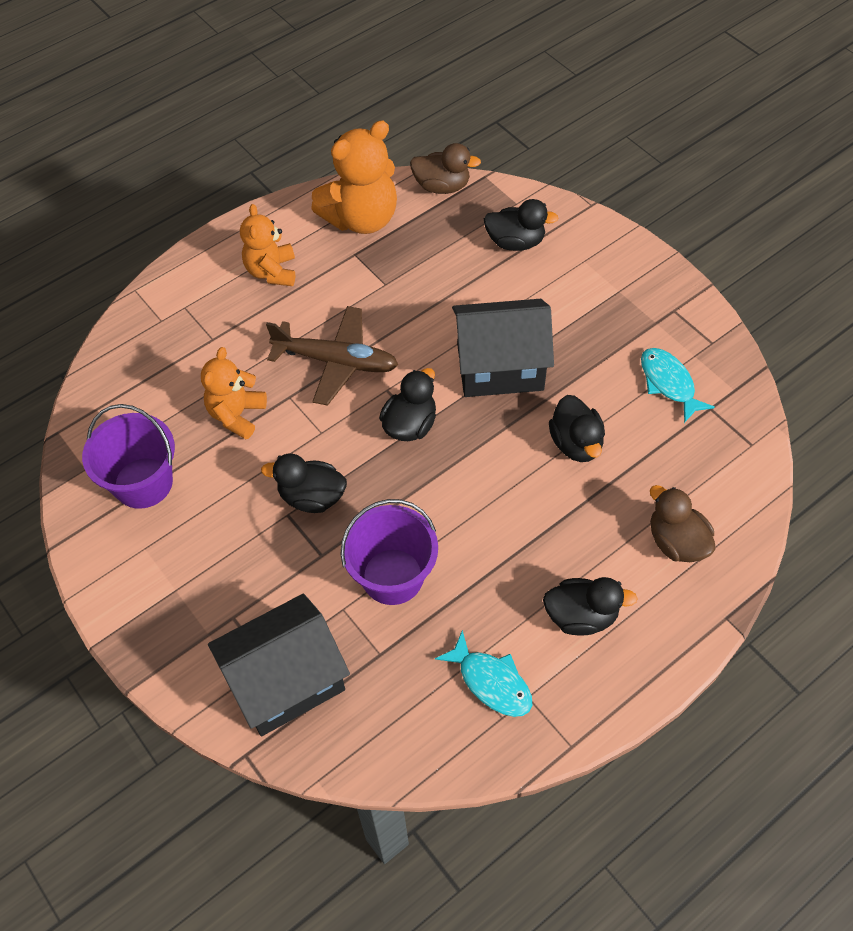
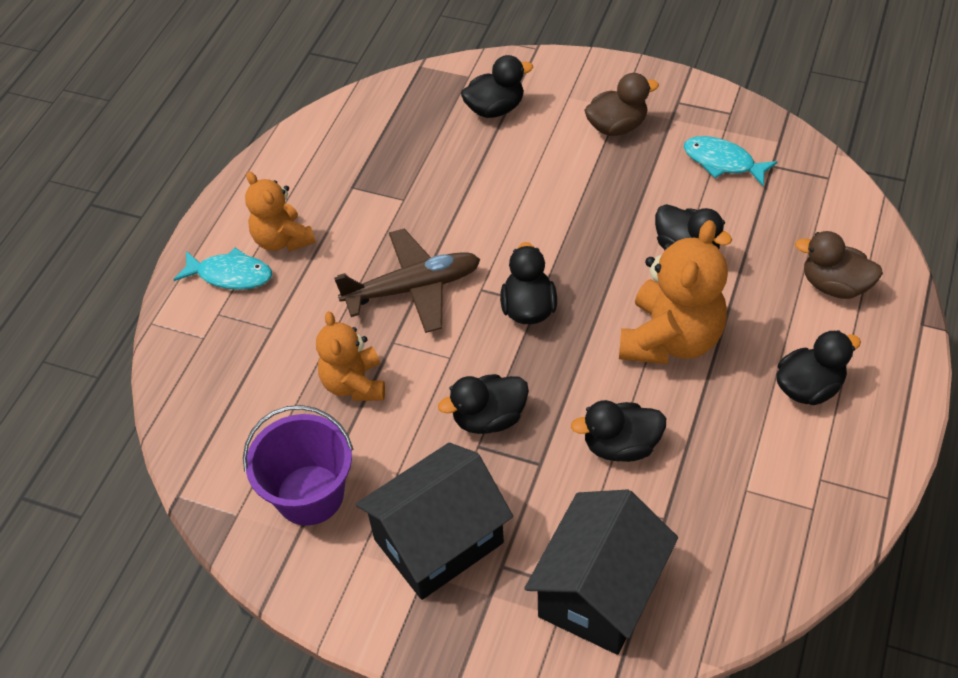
camera: 30 degrees left, 5 degrees down
orange teddy bear [311,120,397,234] -> orange teddy bear moved to [619,220,728,364]
purple bucket [340,499,438,605] -> black duck [571,400,666,462]
brown duck [410,143,481,194] -> brown duck moved to [584,73,659,136]
turquoise fish [435,630,532,717] -> turquoise fish moved to [174,248,272,290]
black house [452,299,554,397] -> black house moved to [356,442,513,600]

